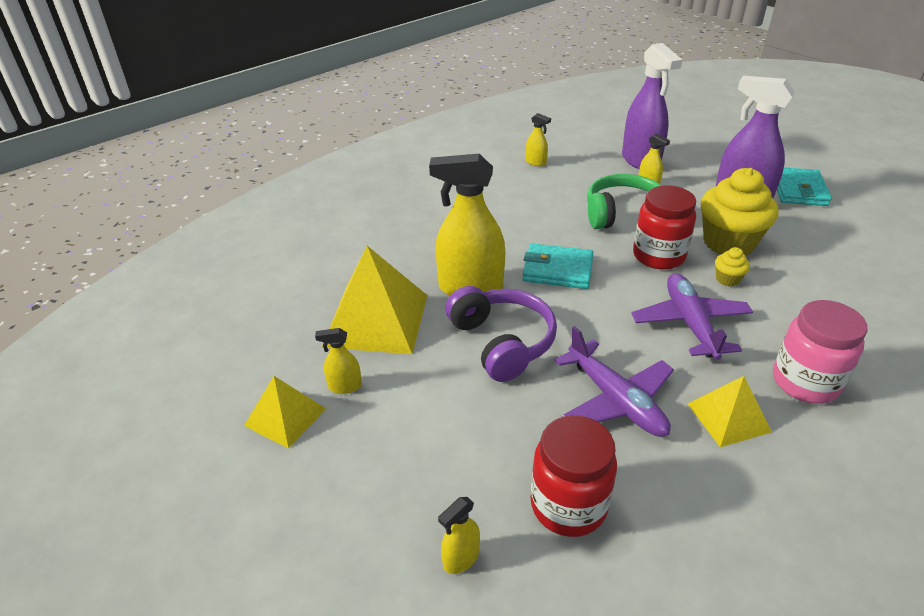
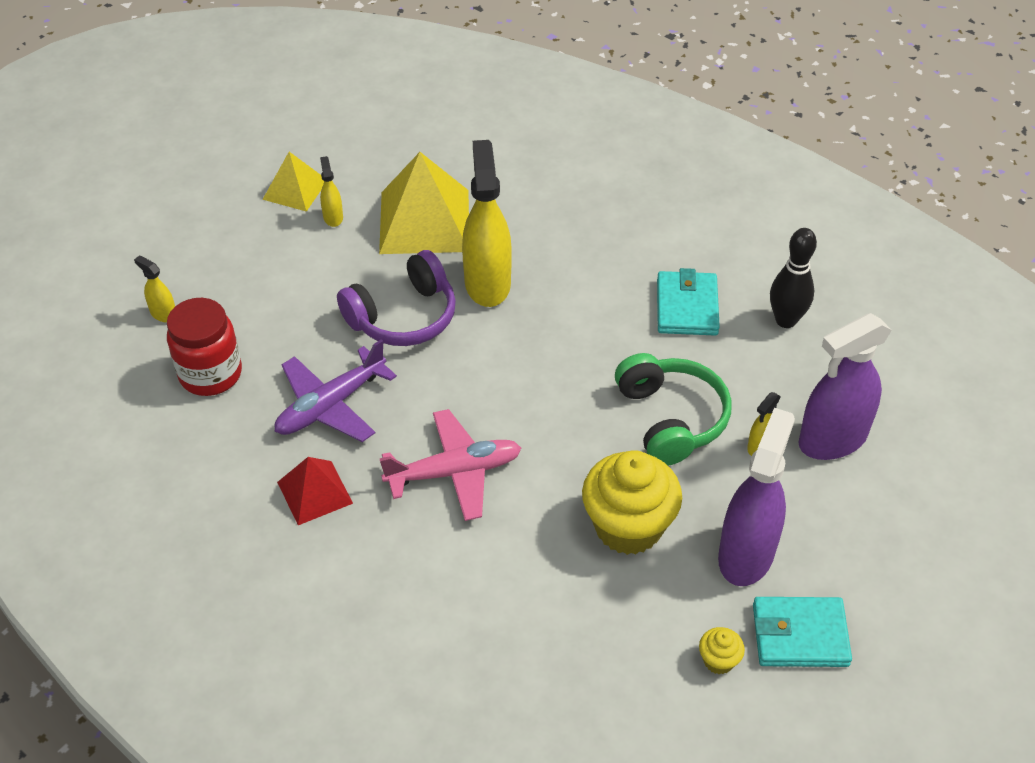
camera: 80 degrees right, 10 degrees up
turquoise wallet [522,243,593,289] -> turquoise wallet moved to [657,268,720,336]
yellow spray bottle [526,113,551,166] -> black bowling pin [770,228,817,328]
purple plane [631,273,753,360] -> pink plane [380,409,521,521]
red jar [633,185,696,270] -> none
yellow pyramid [688,376,772,447] -> red pyramid [277,457,353,525]
yellow cupcake [715,247,750,287] -> yellow cupcake moved to [699,627,745,674]
pink jar [773,300,868,404] -> none

